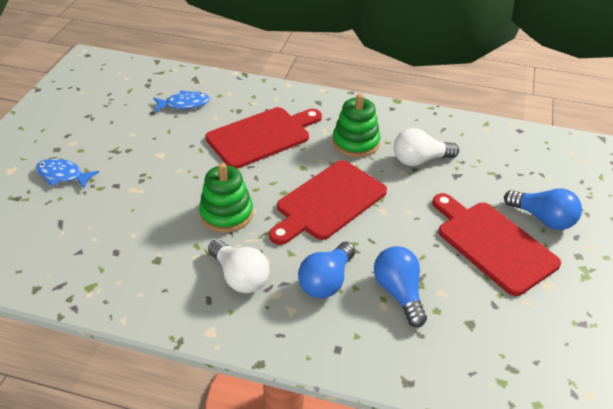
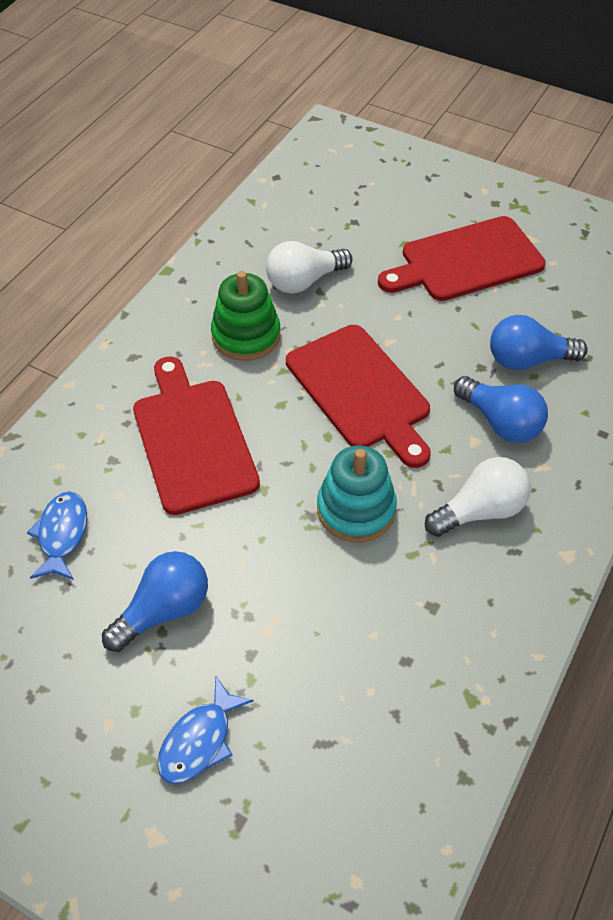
camera: 75 degrees left, 10 degrees up
green stacking toy [199,163,253,233] -> turquoise stacking toy [317,446,397,542]
white light bulb [394,128,459,166] -> white light bulb turned 60 degrees clockwise [266,241,353,294]
blue light bulb [504,188,582,230] -> blue light bulb moved to [102,551,208,652]

